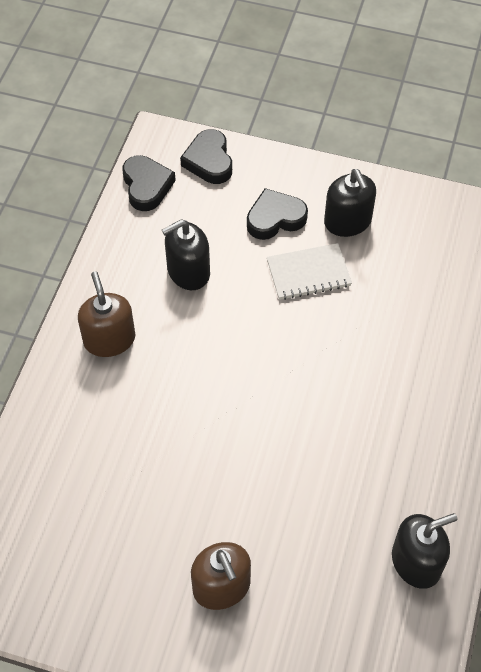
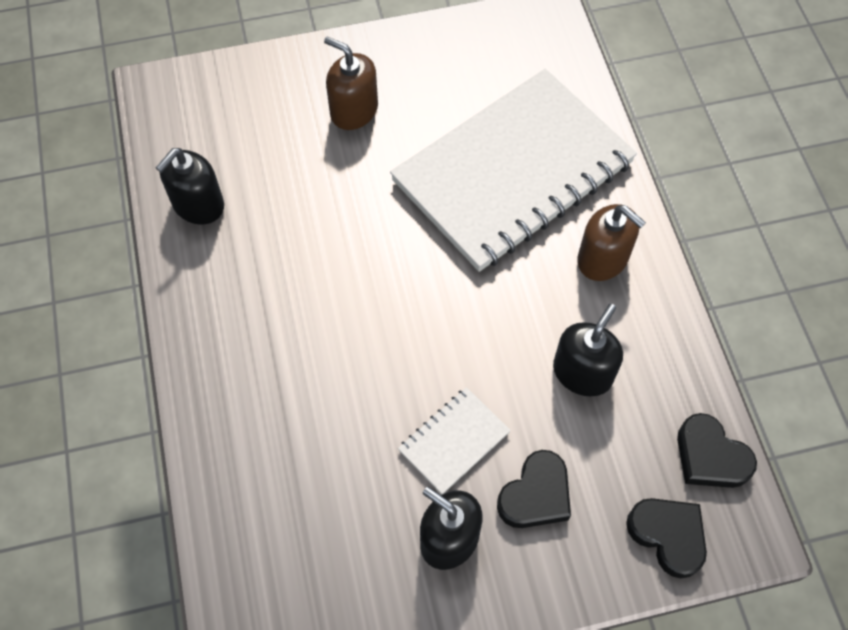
camera: 150 degrees right, 5 degrees up
none -> white notebook [390,69,637,272]

